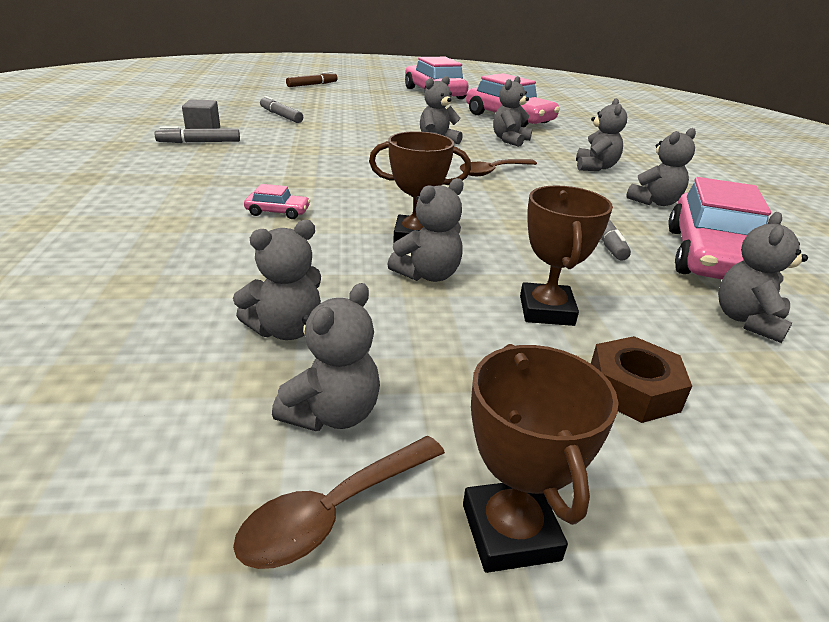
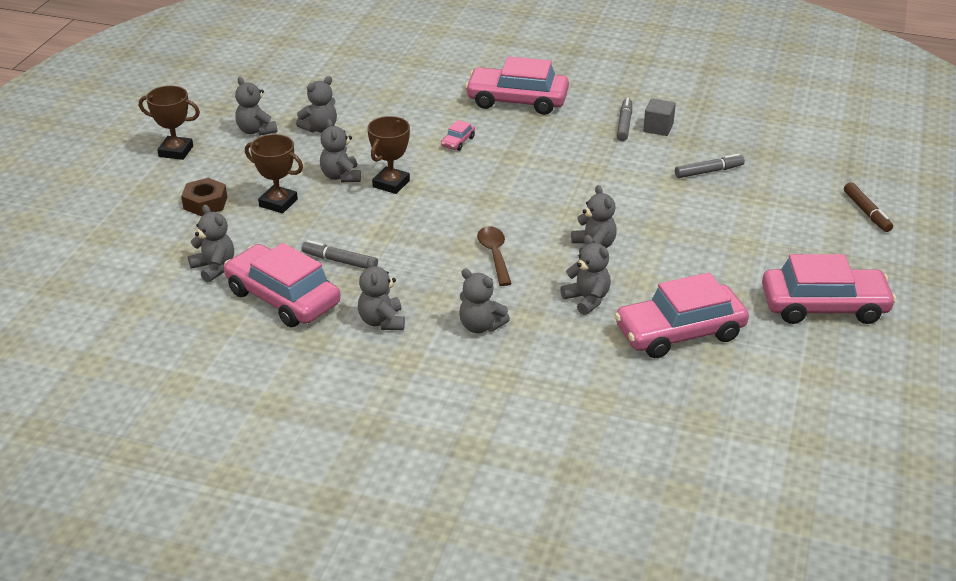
camera: 115 degrees right, 5 degrees up
grey teddy bear [233,220,321,340] -> grey teddy bear turned 120 degrees counterclockwise [296,76,337,133]
brown spoon [233,436,445,569] -> none
none -> pink car [465,56,569,115]

